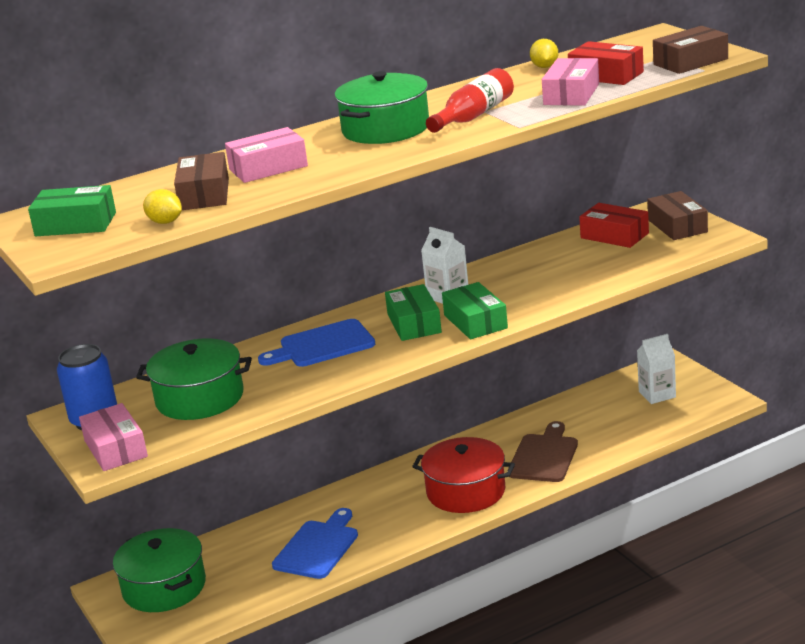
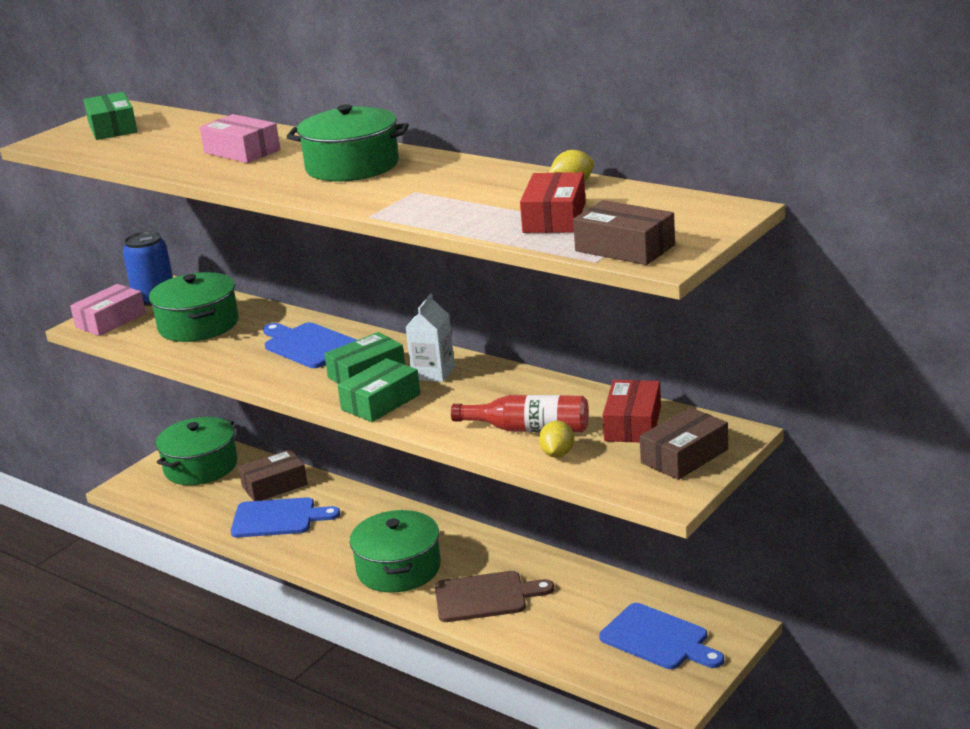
camera: 65 degrees right, 0 degrees up
yellow lemon [143,189,182,224] -> yellow lemon moved to [539,420,574,458]
brown box [174,152,229,210] -> brown box moved to [238,449,308,501]
red pot [412,437,515,513] -> green pot [350,510,441,593]
red bottle [426,68,514,133] -> red bottle moved to [451,395,589,432]
pink box [542,58,599,106] -> none
white carton [637,334,676,404] -> blue cutting board [599,603,724,669]

